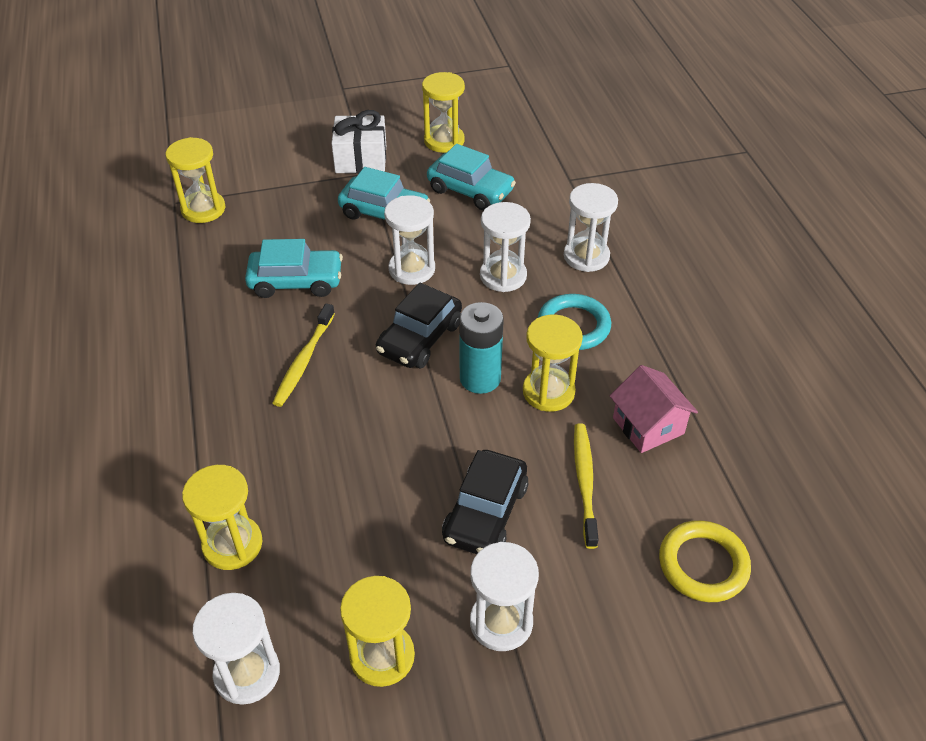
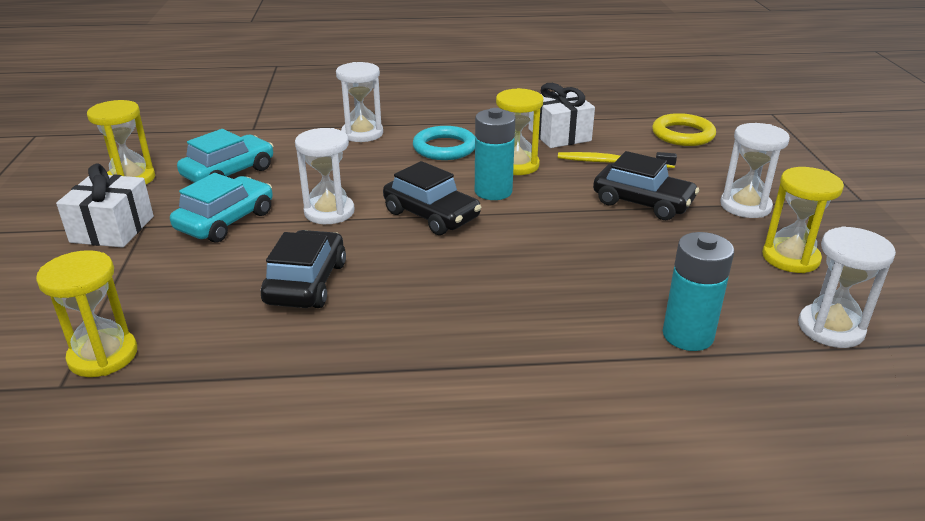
camera: 80 degrees left, 15 degrees down
yellow hourglass [182,465,262,570] -> turquoise battery [663,232,734,351]
turquoise car [245,239,343,298] -> black car [261,230,346,308]
yellow toothbrush [272,304,335,407] -> none
white hourglass [480,202,531,292] -> none
pink house [610,365,698,453] -> white gift [529,83,595,148]

